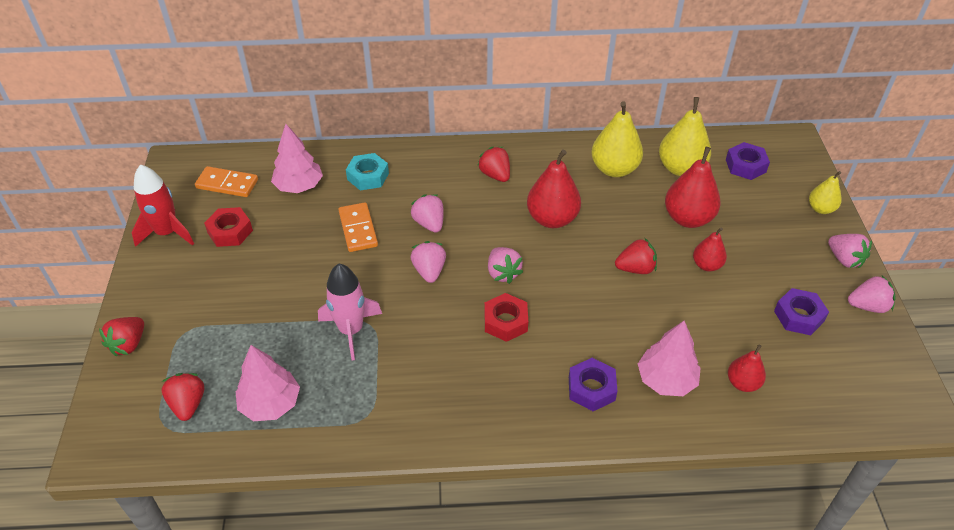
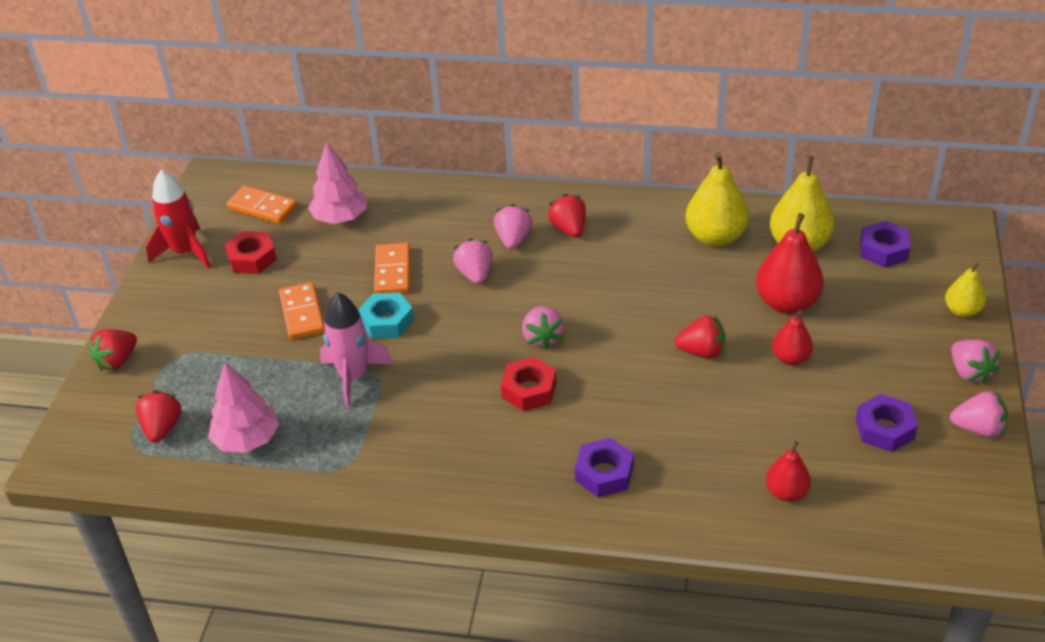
camera: 15 degrees right, 5 degrees down
turquoise nut [346,153,389,191] -> turquoise nut moved to [358,292,414,339]
pink strawberry [411,241,446,283] -> pink strawberry moved to [494,204,532,249]
red pear [527,149,581,228] -> none
pink tree [638,321,701,396] -> none
none -> orange domino [279,282,325,340]

